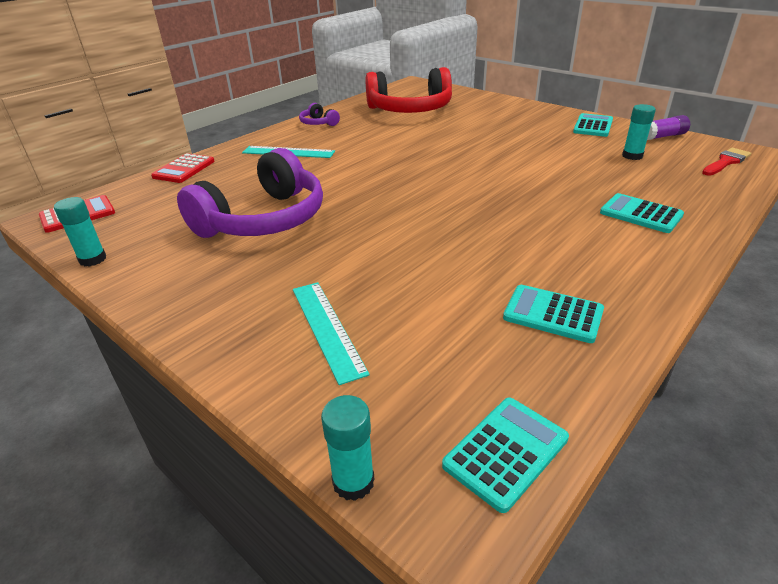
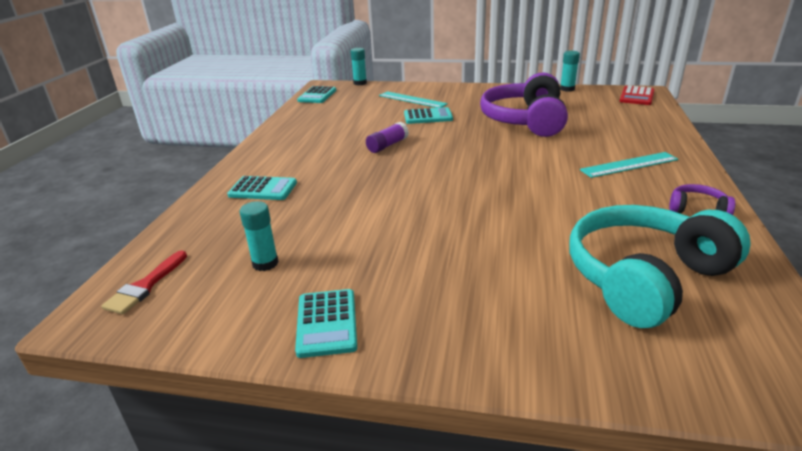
camera: 150 degrees right, 5 degrees down
red calculator [151,153,215,183] -> none
red headphones [365,67,452,113] -> turquoise headphones [569,205,751,328]
turquoise calculator [503,285,604,343] -> turquoise calculator moved to [404,107,453,124]
purple glue stick [647,115,690,140] -> purple glue stick moved to [366,122,409,153]

